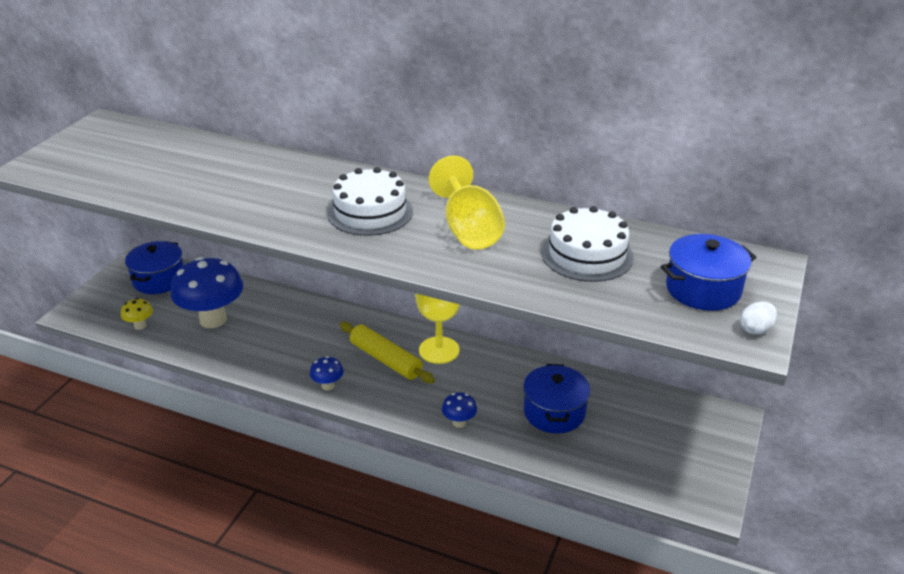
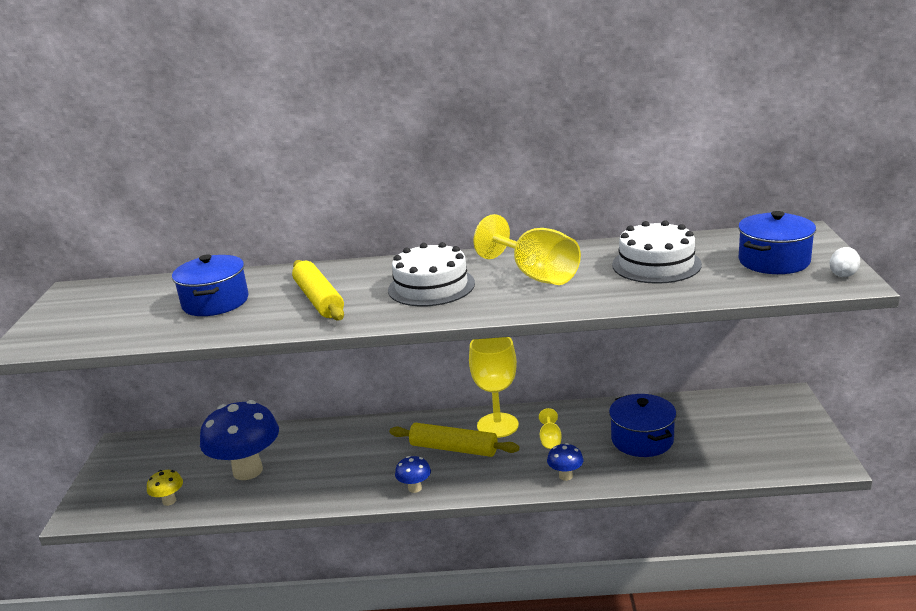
camera: 20 degrees left, 10 degrees down
blue pot [125,241,184,294] -> blue pot moved to [172,254,248,316]
none -> yellow rolling pin [292,260,344,321]
none -> yellow goblet [539,408,562,449]

